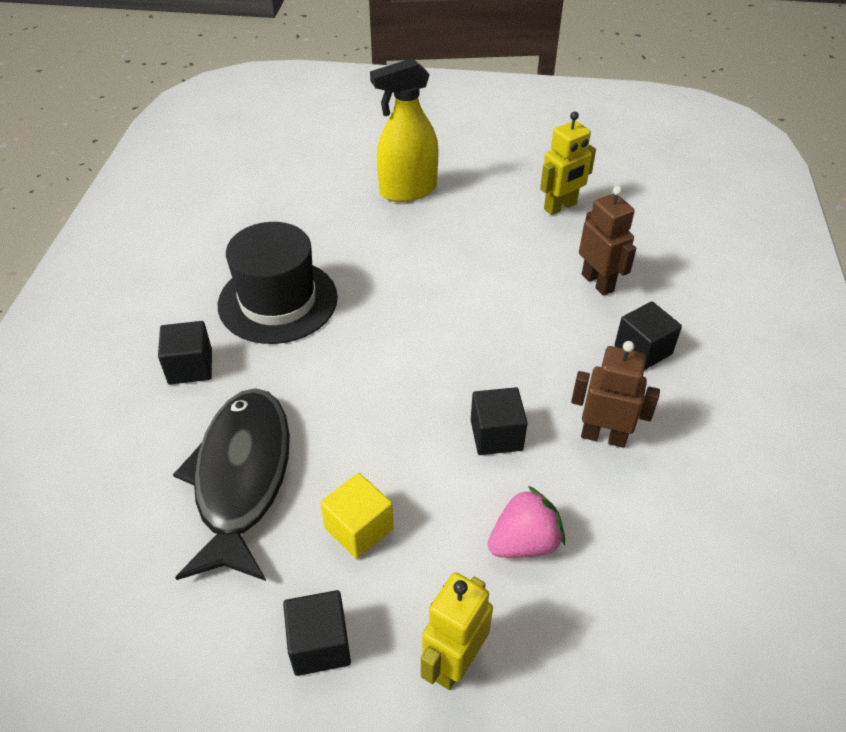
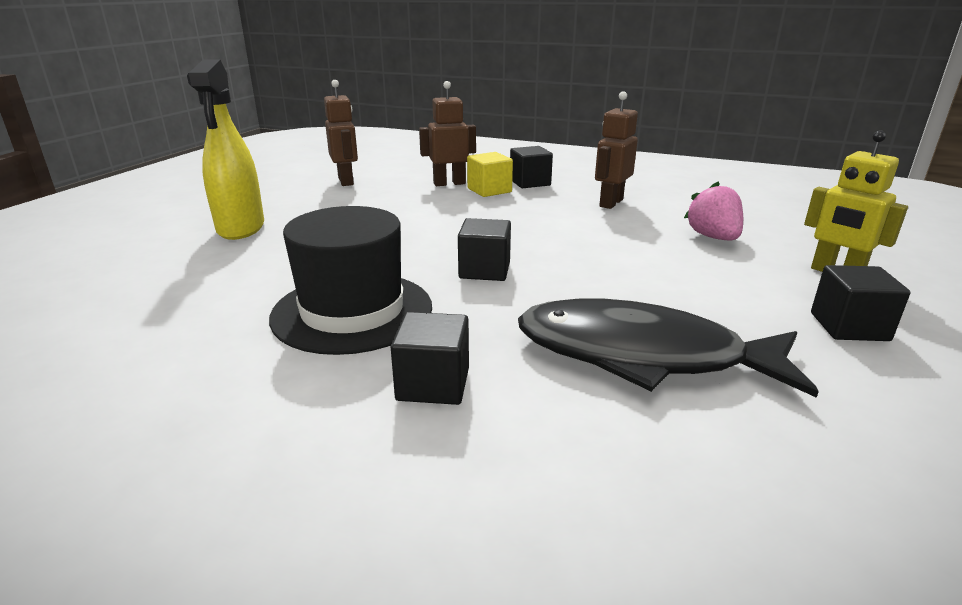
camera: 75 degrees left, 20 degrees down
yellow cube [320,473,394,559] -> yellow cube moved to [467,152,513,197]
black cube [471,387,528,455] -> black cube moved to [458,218,511,281]
yellow robot [540,111,596,215] -> brown robot [324,80,358,186]

